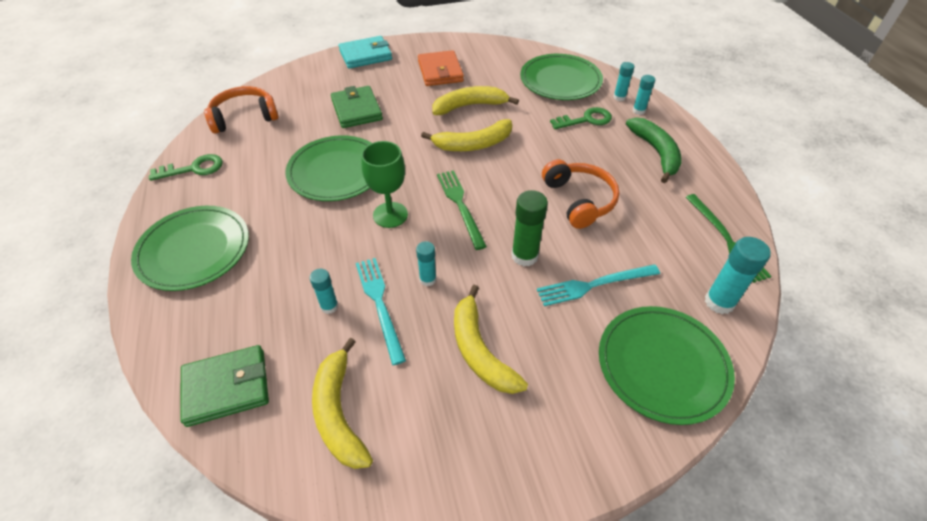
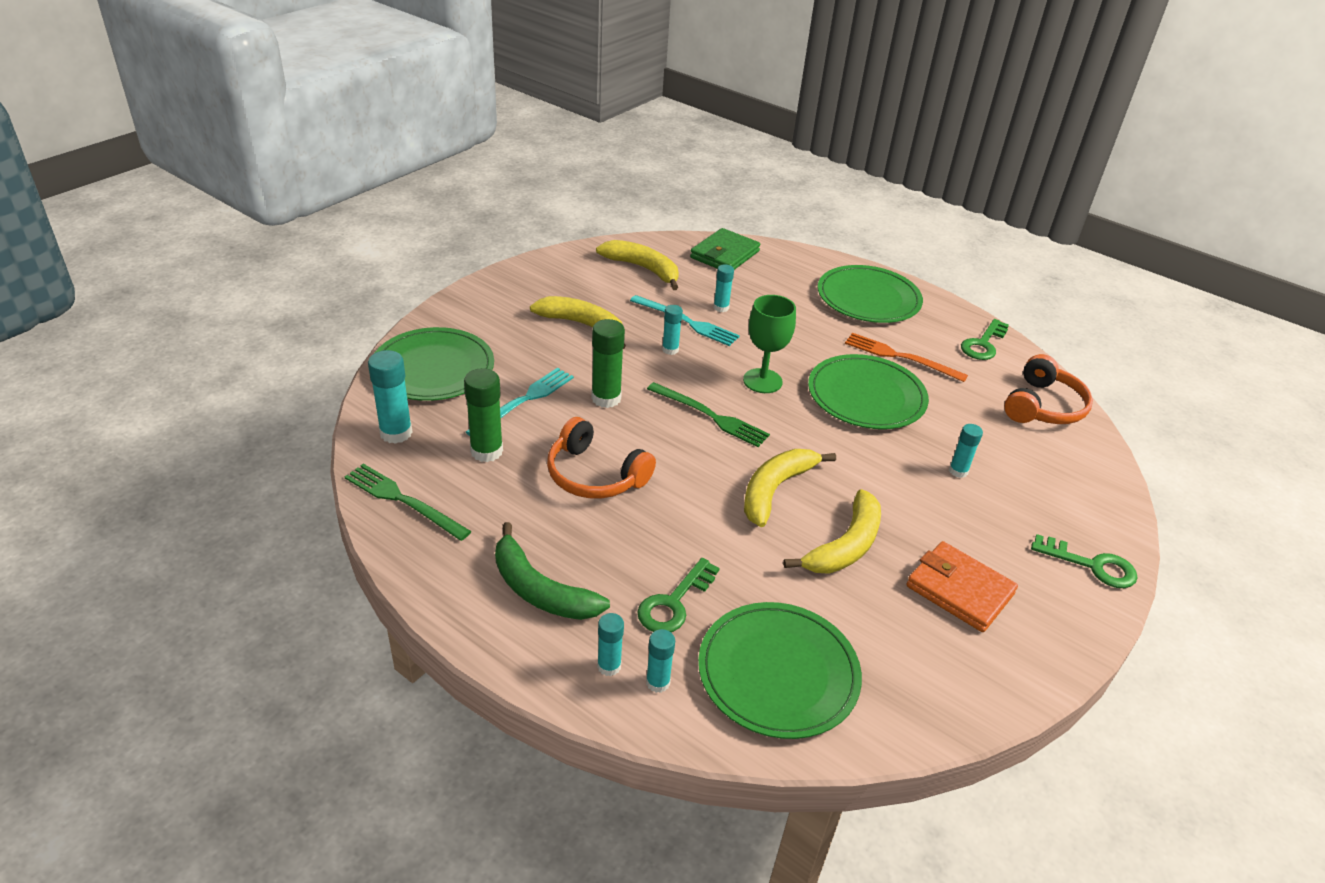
camera: 140 degrees right, 10 degrees down
green wallet [331,86,383,128] -> turquoise glue stick [949,424,983,478]
turquoise wallet [339,36,392,69] -> green key [1031,534,1137,588]
none -> green glue stick [464,368,503,462]
none -> orange fork [845,333,968,382]

